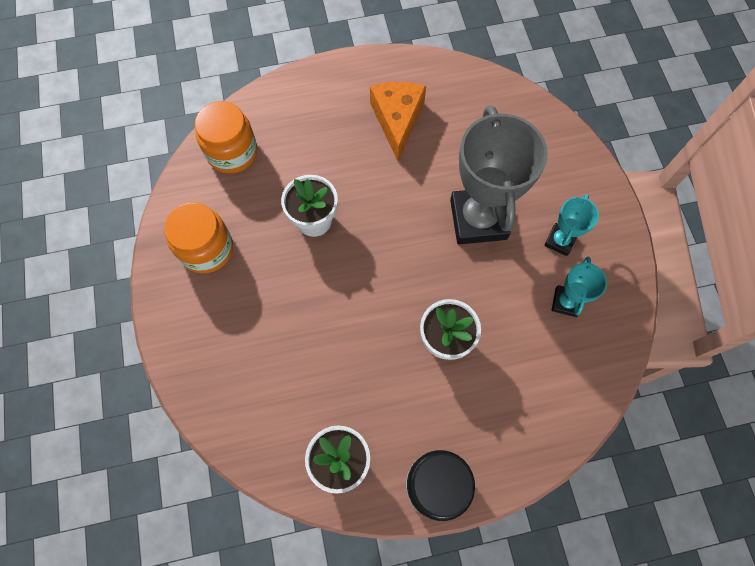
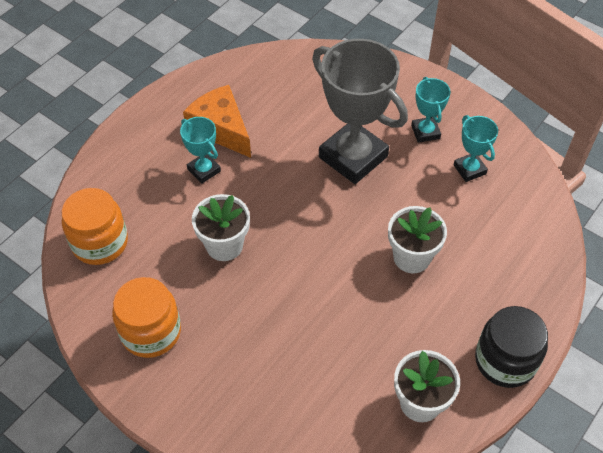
camera: 40 degrees left, 15 degrees down
none -> turquoise trophy [180,117,221,184]

